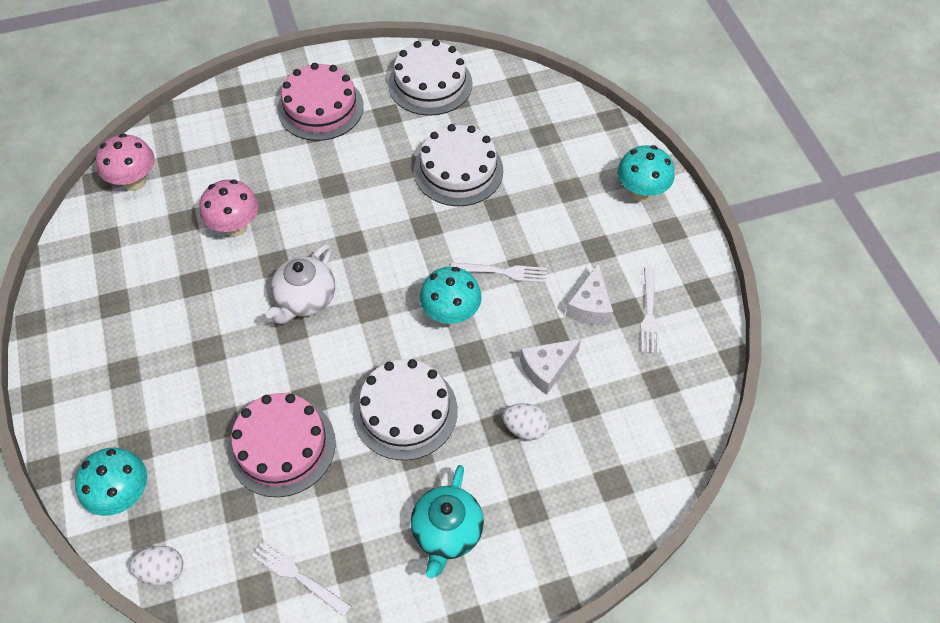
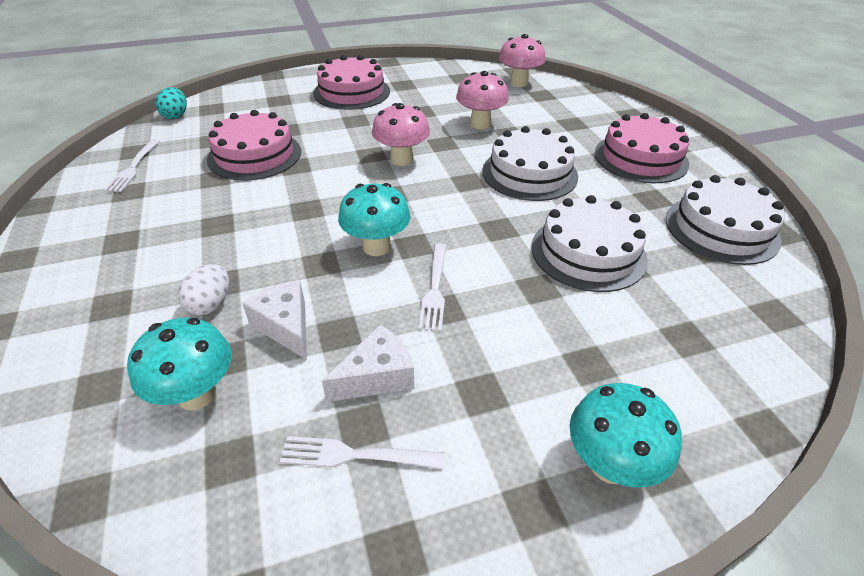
camera: 90 degrees right, 15 degrees down
turquoise mushroom [75,448,147,516] -> turquoise mushroom moved to [127,318,232,411]
white egg [130,546,183,585] -> turquoise egg [155,87,187,119]
white fork [252,539,352,617] -> white fork turned 150 degrees clockwise [104,139,160,192]
white teapot [265,244,335,324] -> pink mushroom [372,103,430,166]
white cake [353,359,458,460] -> white cake moved to [482,126,578,201]
turquoise teapot [411,465,484,579] -> none
white cheese [566,263,613,325] -> white cheese turned 135 degrees clockwise [322,324,414,402]
none -> pink cake [313,55,390,110]

